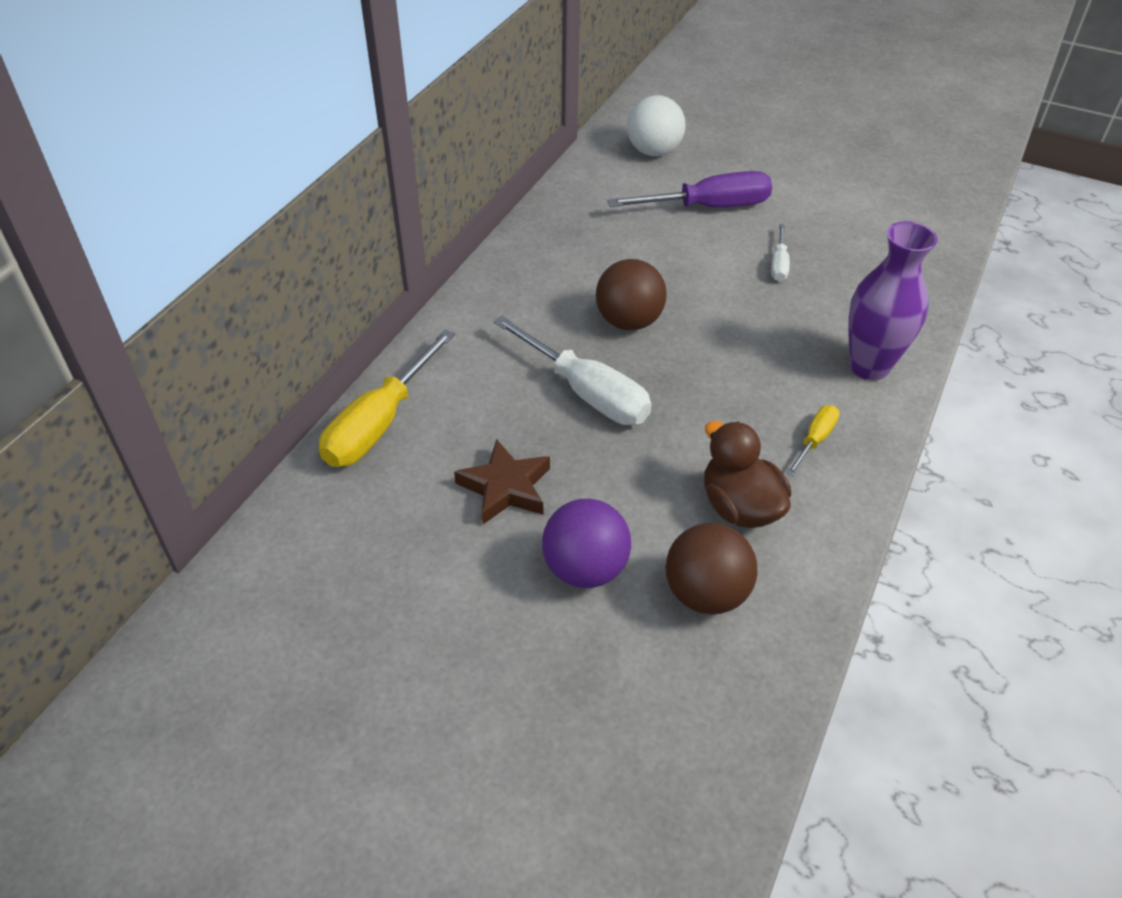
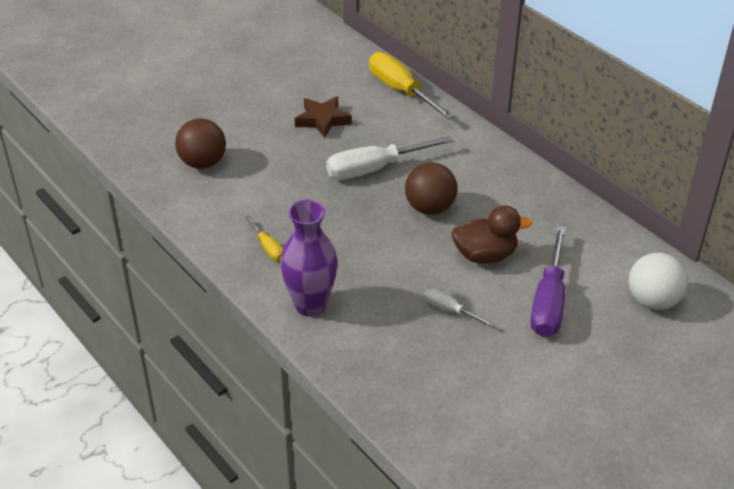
camera: 115 degrees right, 5 degrees down
purple ball [542,499,631,588] -> none
brown duck [704,421,791,528] -> brown duck moved to [451,205,532,264]

